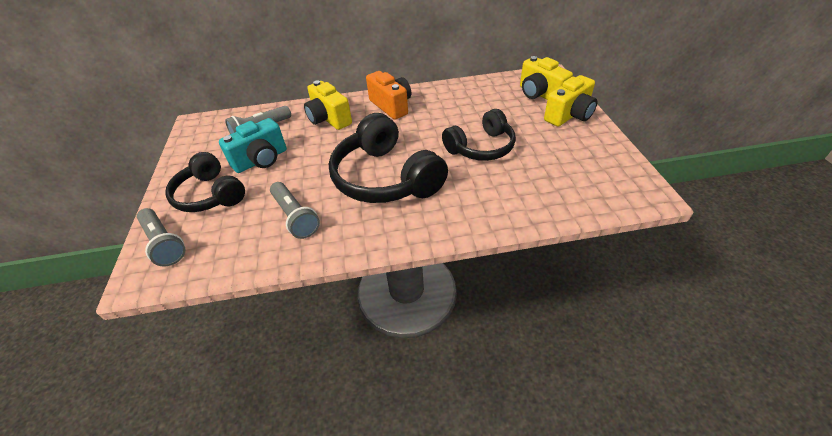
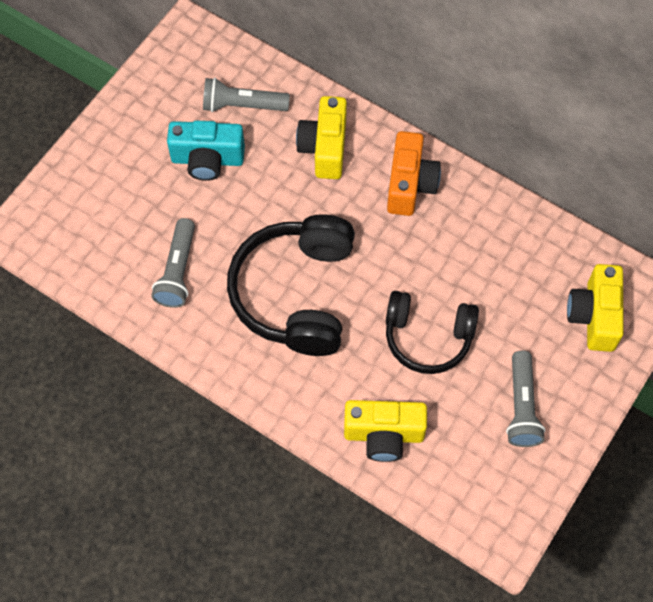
camera: 40 degrees right, 20 degrees up
grey flashlight [137,208,185,267] -> grey flashlight moved to [506,351,545,447]
black headphones [165,152,245,212] -> none
yellow camera [544,75,597,126] -> yellow camera moved to [344,400,427,462]

